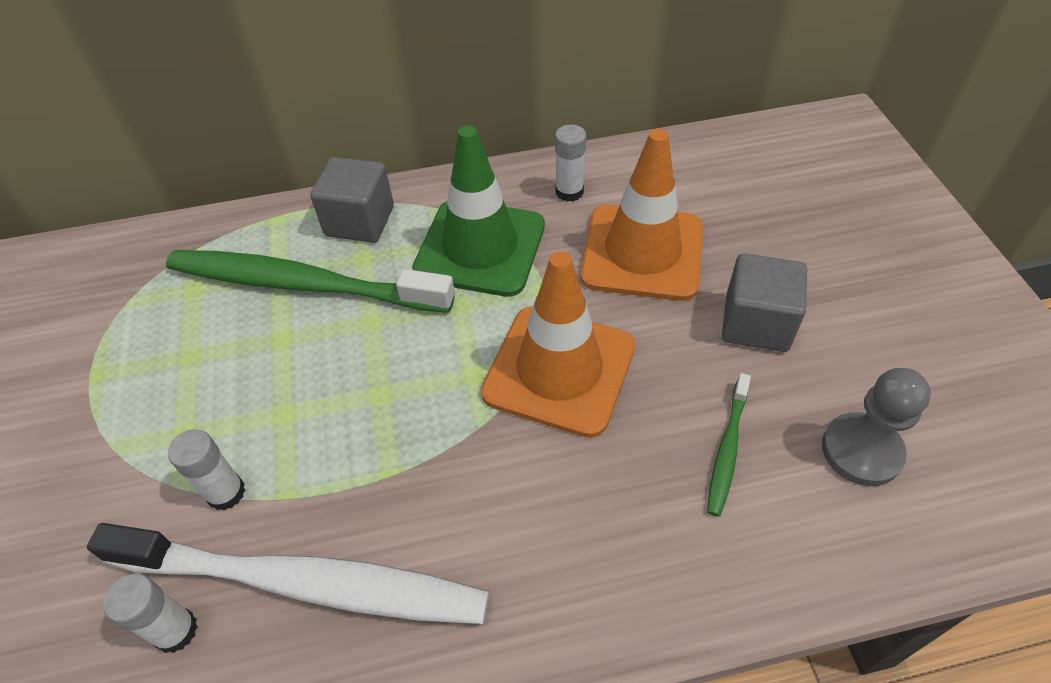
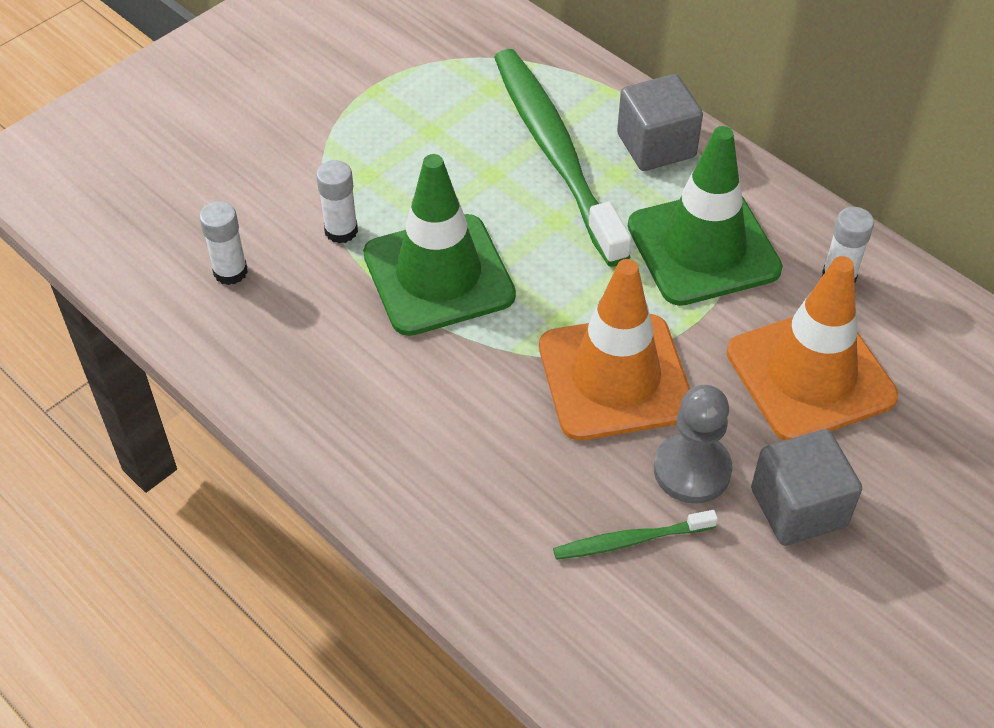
camera: 55 degrees right, 0 degrees up
white toothbrush [87,523,489,624] -> none
grey pawn [822,368,931,486] -> grey pawn moved to [654,385,732,503]
none -> green traffic cone [363,154,516,336]

